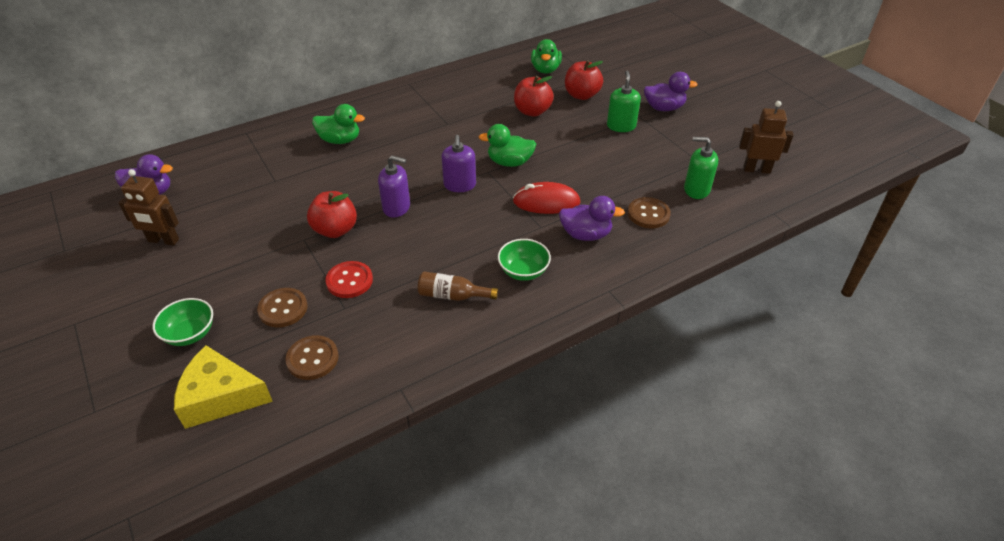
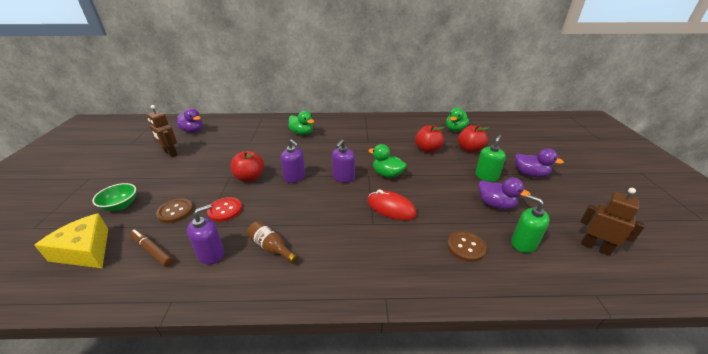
camera: 30 degrees right, 10 degrees down
brown button [285,335,339,380] -> brown marker [130,229,174,267]
green bowl [498,239,551,281] -> none
purple duck [559,196,625,241] -> purple duck moved to [478,178,531,210]
none -> purple soap dispenser [187,204,224,264]

